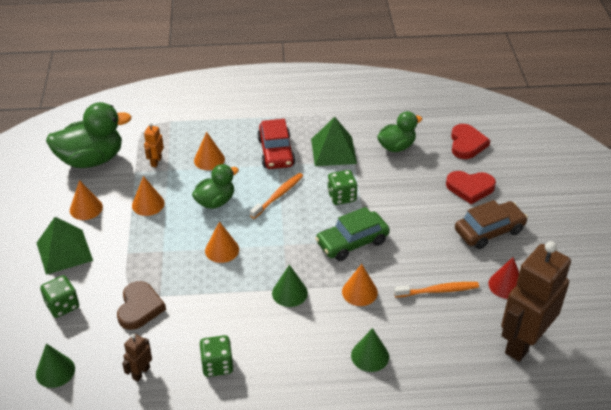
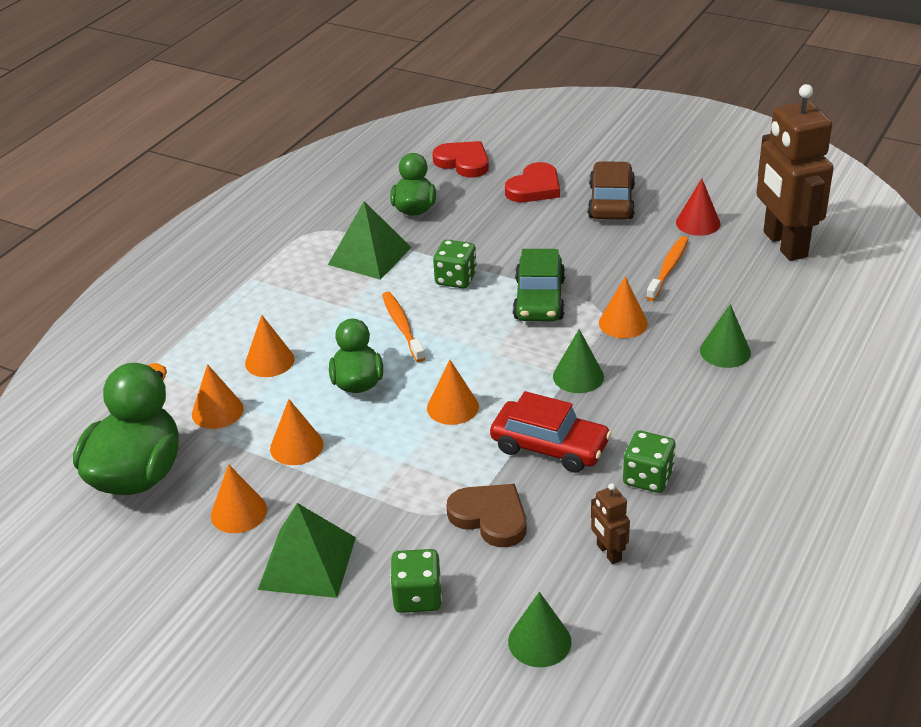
camera: 55 degrees left, 5 degrees down
orange robot [144,123,164,167] -> orange cone [192,364,244,429]
red car [257,119,295,169] -> red car moved to [490,391,612,473]

